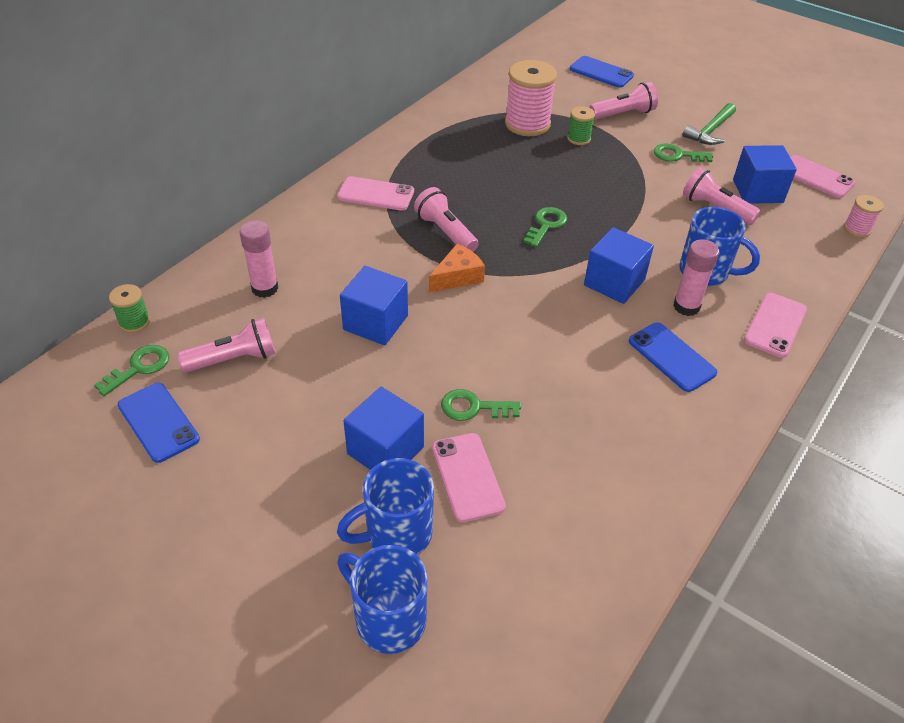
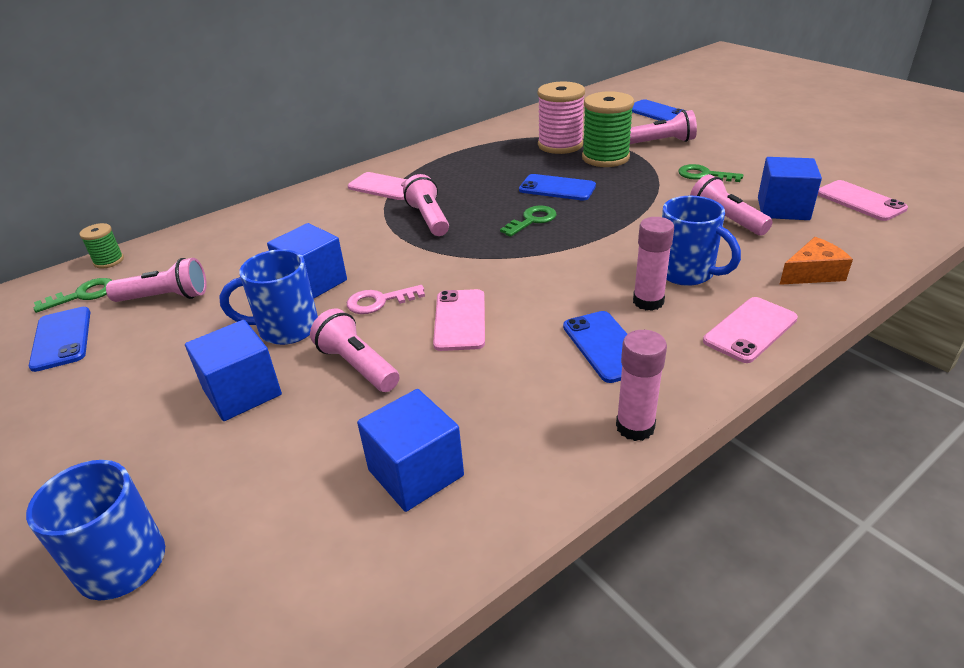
camera: 20 degrees right, 10 degrees down
pink glue stick [239,220,278,298] -> pink glue stick moved to [616,330,667,441]
blue mug [337,458,434,555] -> blue mug moved to [219,249,318,345]
orange cheese [429,243,485,293] -> orange cheese moved to [779,237,853,285]
pink phone [432,433,506,522] -> pink phone moved to [433,289,485,351]
green key [441,389,521,421] -> pink flashlight [310,308,399,392]
green spool [567,106,595,145] -> green spool [582,91,634,167], size x1.97
blue cube [584,227,654,304] -> blue cube moved to [357,389,464,512]
green hammer [683,103,736,145] -> none
pink spool [844,195,884,238] -> none
none -> pink key [347,285,425,314]
none -> blue phone [519,174,596,201]

